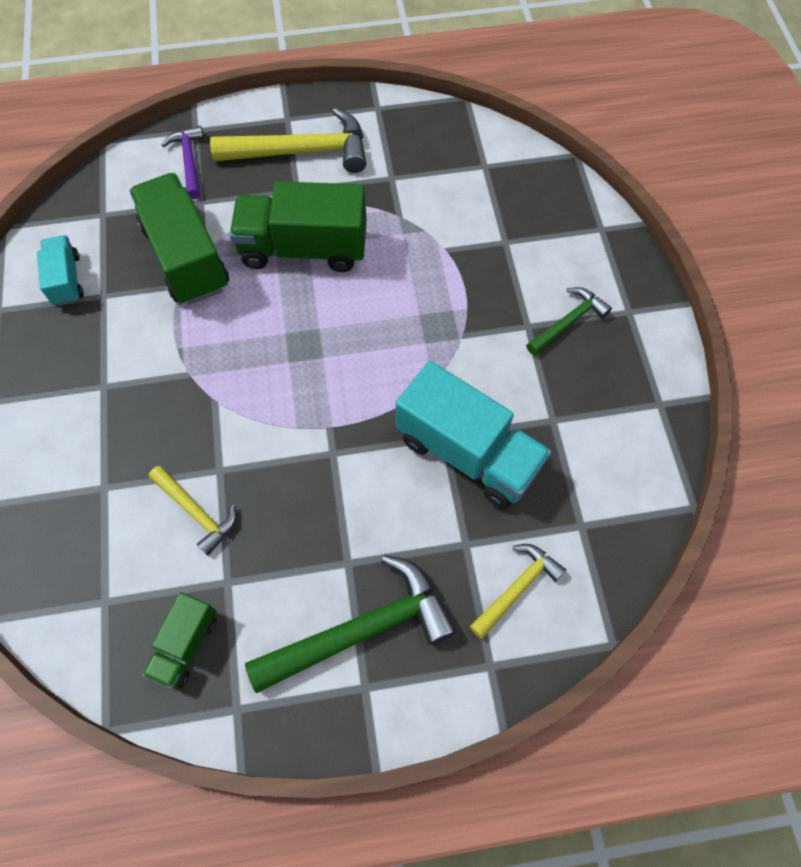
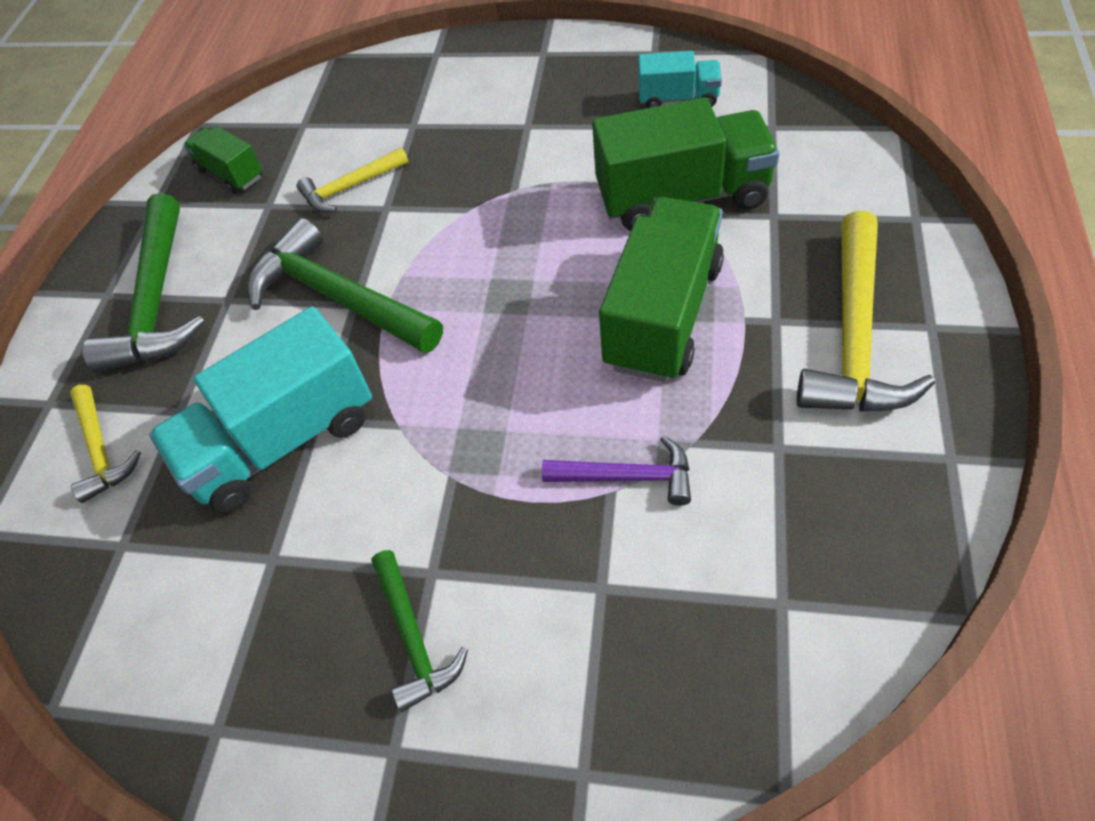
camera: 115 degrees right, 10 degrees down
purple hammer [162,126,204,199] -> purple hammer moved to [542,435,691,506]
none -> green hammer [247,218,443,353]

